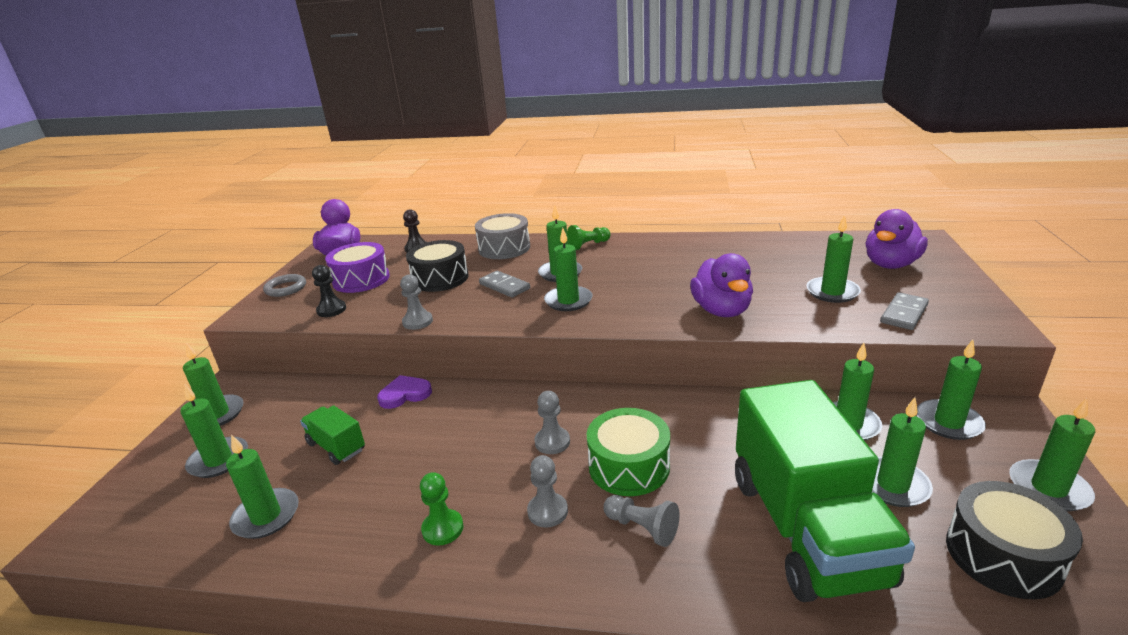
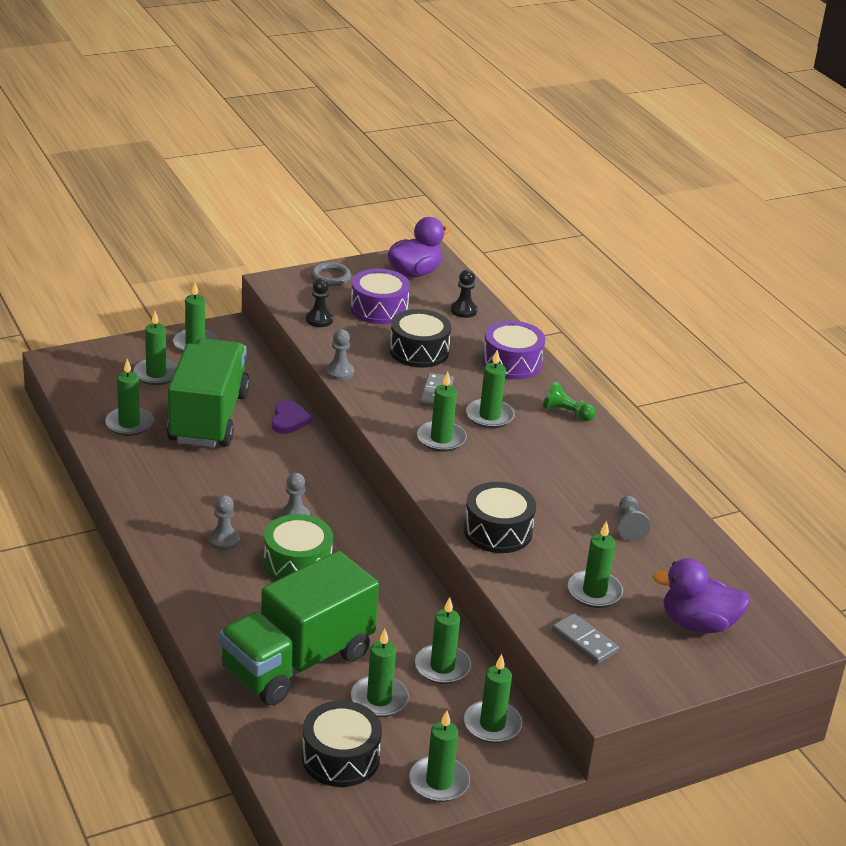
camera: 50 degrees right, 5 degrees up
green truck [300,406,365,465] -> green truck [167,338,250,447], size x2.26
purple heart [377,375,432,409] -> purple heart turned 60 degrees clockwise [271,400,313,434]
green pawn [420,472,464,546] -> none
grey drum [475,213,530,259] -> purple drum [482,321,545,380]
grey pawn [604,495,679,547] -> grey pawn moved to [618,496,651,541]
purple duck [690,253,753,317] -> black drum [464,482,536,553]
grey domino [880,292,929,330] -> grey domino turned 45 degrees clockwise [552,613,619,664]

